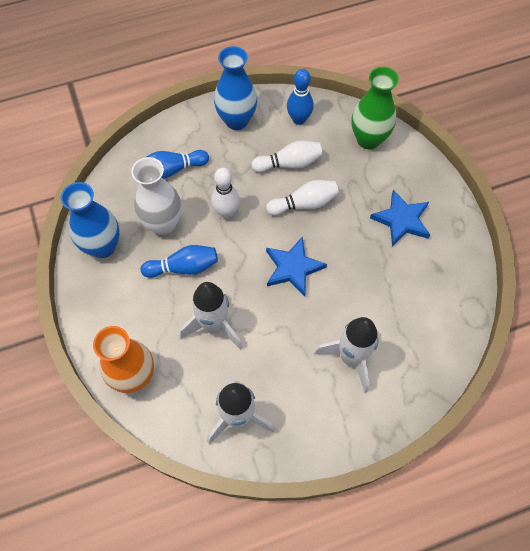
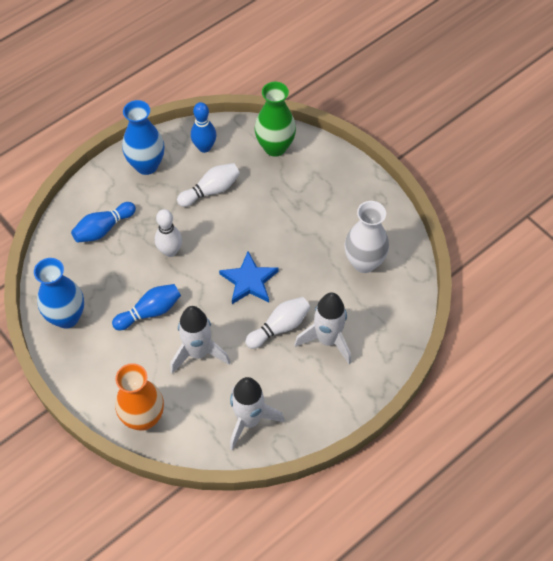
camera: 20 degrees left, 5 degrees down
white vase [131,157,182,235] -> white vase moved to [345,201,389,273]
white bowling pin [266,180,339,216] -> white bowling pin moved to [245,297,311,349]
blue star [370,190,430,246] -> none

